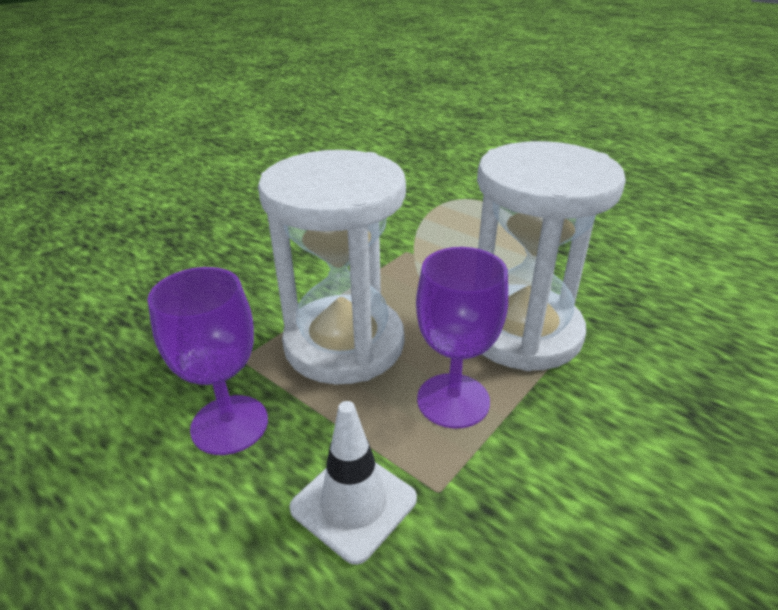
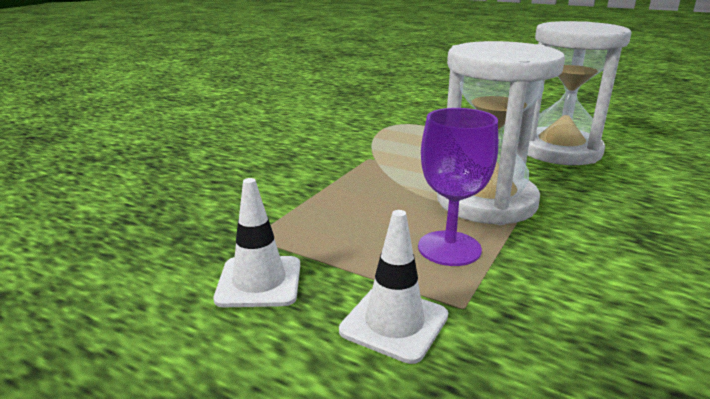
camera: 10 degrees left, 10 degrees down
purple goblet [147,267,268,455] -> white traffic cone [213,178,300,307]
white hourglass [258,150,406,385] -> white hourglass moved to [528,21,631,165]

